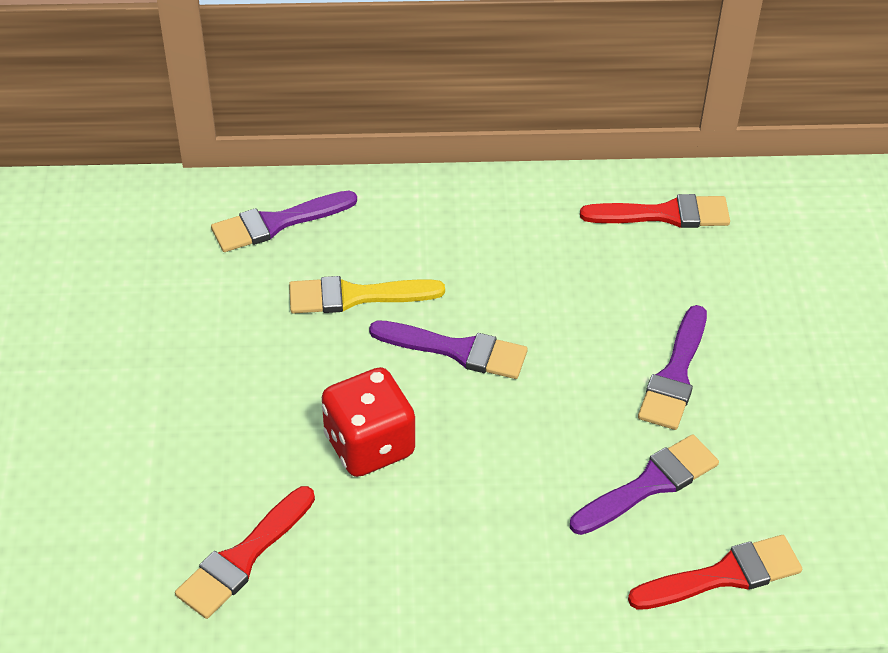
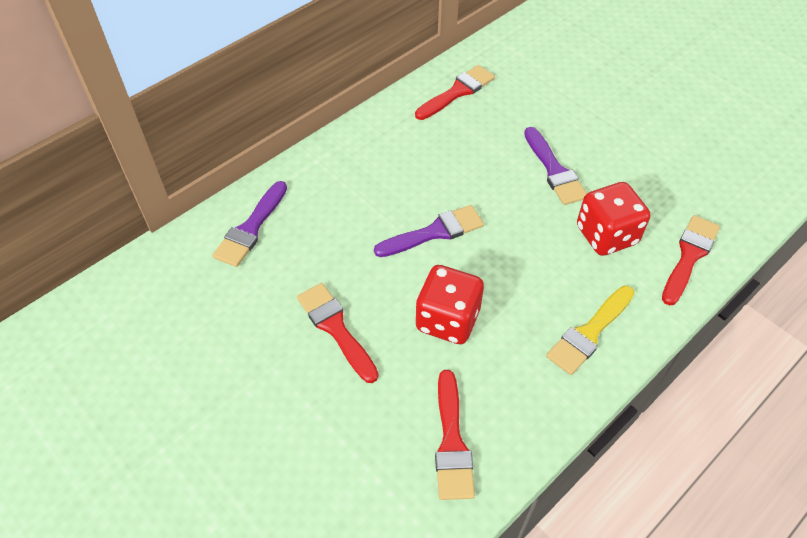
camera: 40 degrees left, 5 degrees up
yellow brush [289,276,445,314] -> yellow brush moved to [546,286,635,375]
purple brush [570,434,719,535] -> red dice [577,182,650,256]
none -> red brush [297,283,378,383]

